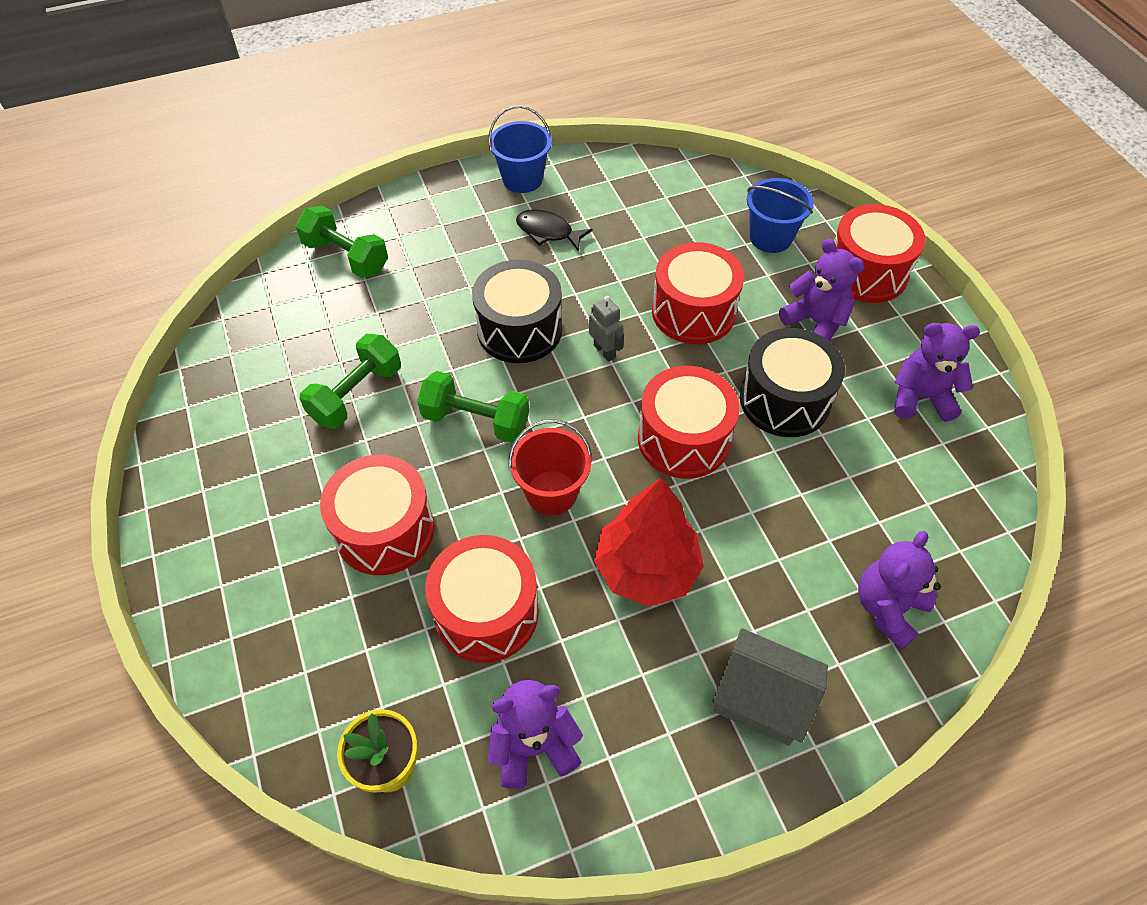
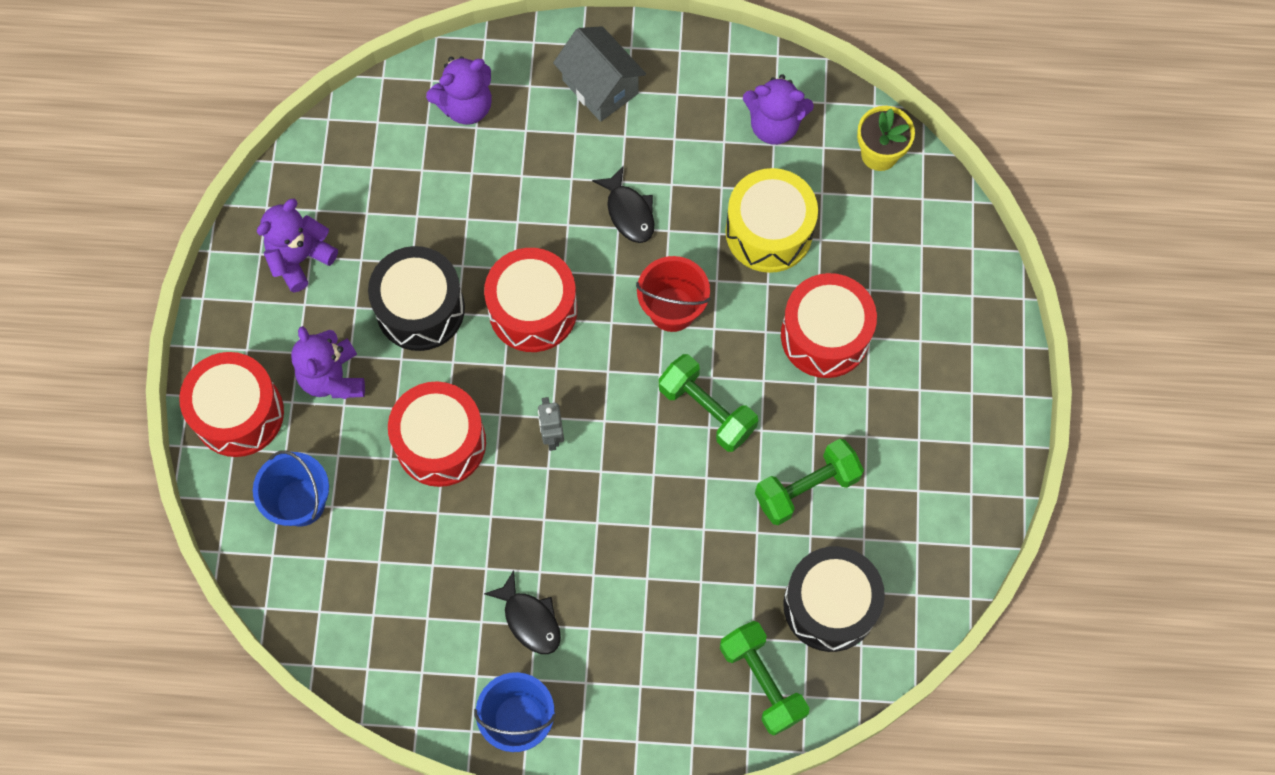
camera: 155 degrees left, 15 degrees up
red drum [425,535,539,663] -> yellow drum [725,168,818,273]
black drum [472,260,562,363] -> black drum moved to [783,546,885,652]
red tree [594,477,704,607] -> black fish [592,166,655,243]
purple teddy bear [894,323,980,422] -> purple teddy bear turned 105 degrees clockwise [257,199,338,293]

